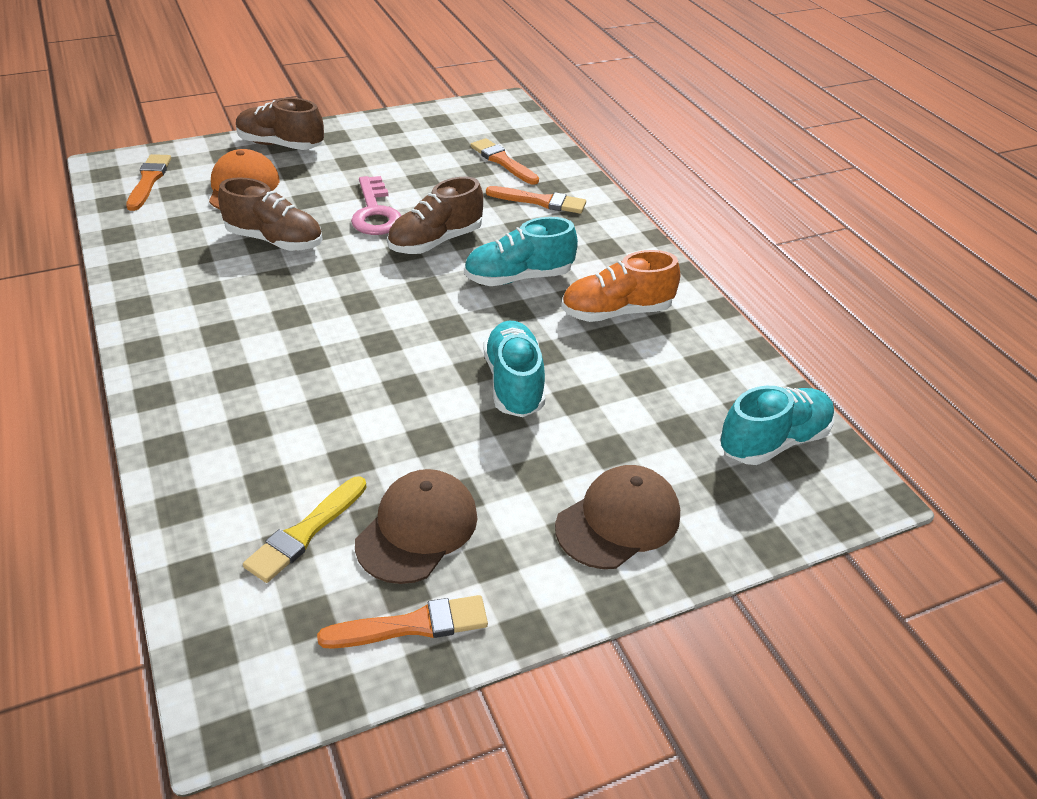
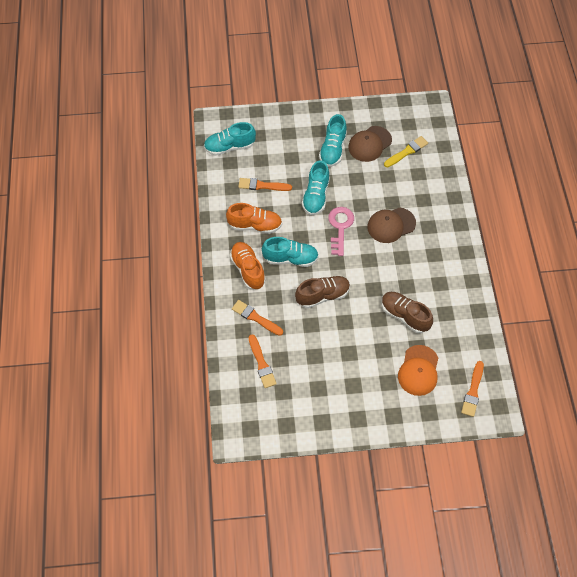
camera: 160 degrees left, 20 degrees up
brown shoe [236,98,324,150] -> none
orange brush [317,595,488,649] -> orange brush moved to [238,178,292,191]
pink key [351,176,401,235] -> pink key moved to [328,207,354,256]
brown cap [555,465,680,569] -> brown cap moved to [367,207,416,243]
none -> orange shoe [230,242,266,289]
none -> turquoise shoe [319,114,347,167]

